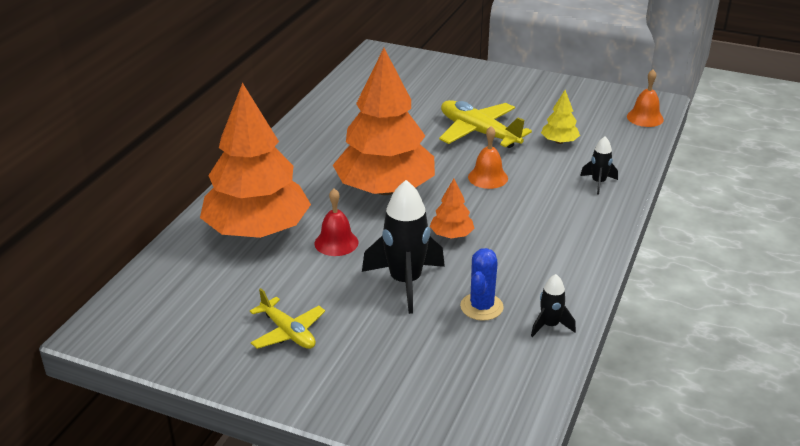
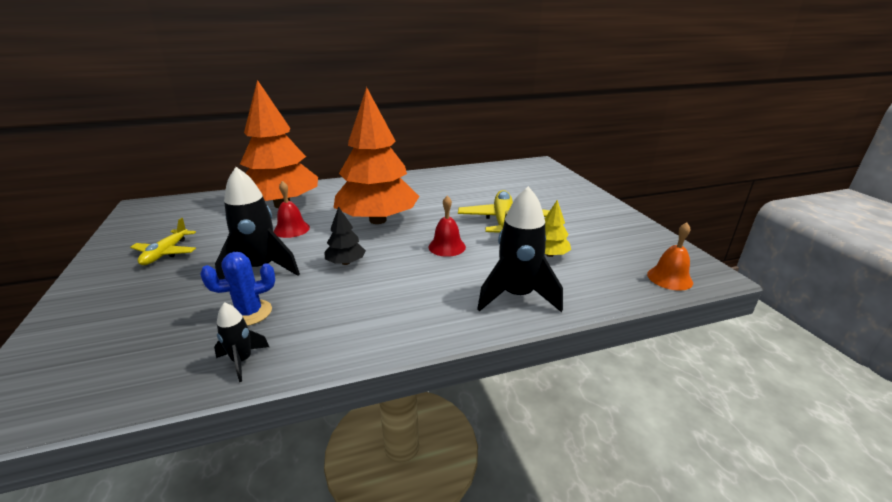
camera: 50 degrees right, 5 degrees down
orange tree [430,179,474,238] -> black tree [324,206,366,265]
orange bell [468,126,508,189] -> red bell [428,196,466,257]
black rocket [580,137,618,195] -> black rocket [477,186,563,312], size x1.96

